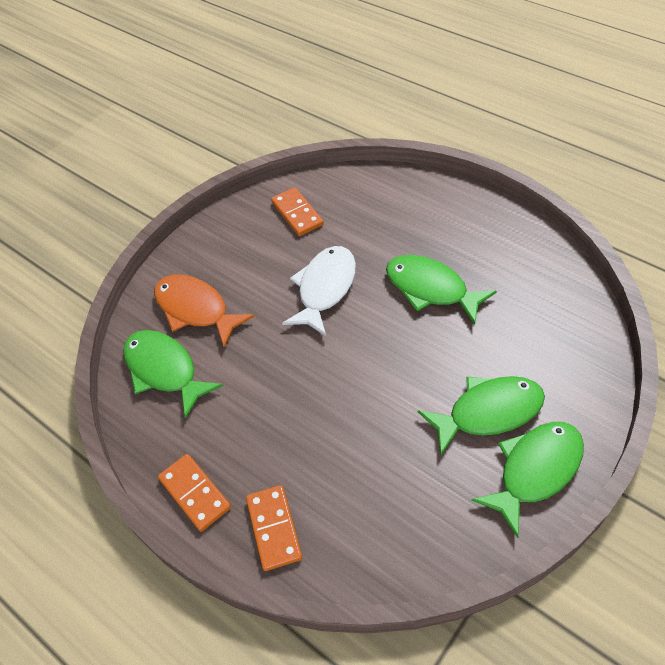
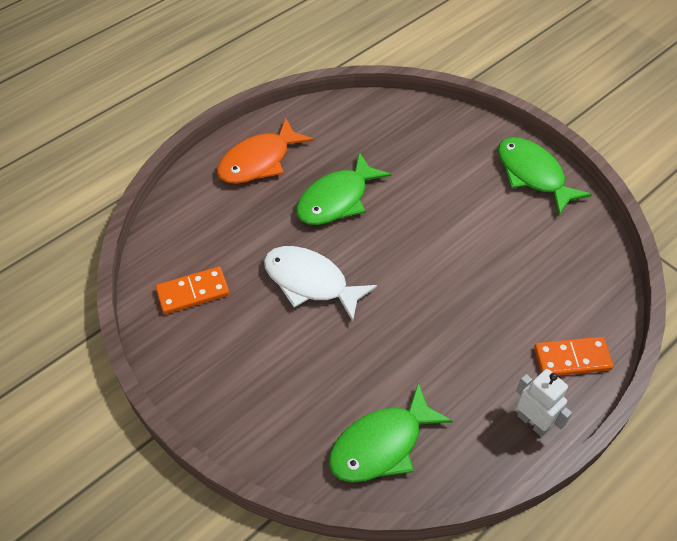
camera: 85 degrees left, 0 degrees up
orange fish [154,274,255,347] -> orange fish moved to [217,118,314,184]
orange domino [158,454,231,532] -> white robot [516,369,572,437]
green fish [418,376,545,456] -> none

